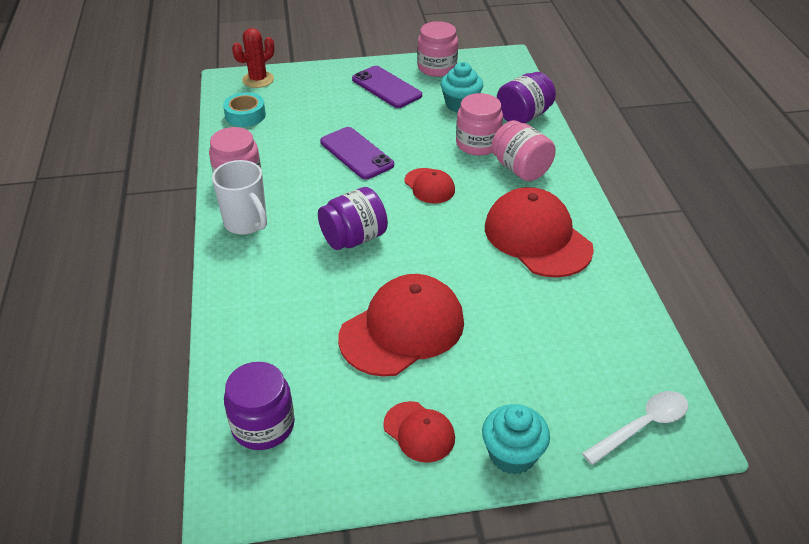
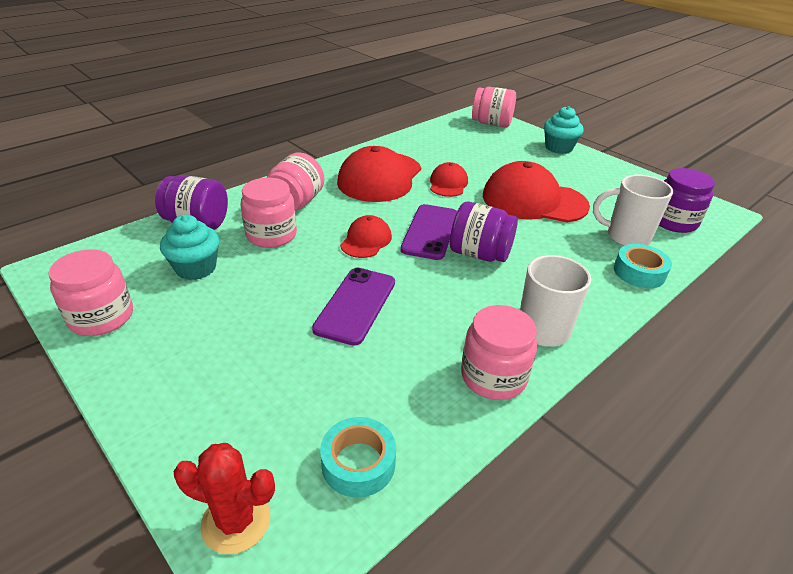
camera: 125 degrees left, 5 degrees down
purple phone [352,66,422,108] -> purple phone moved to [400,204,457,260]
red cap [383,401,455,463] -> red cap moved to [430,162,468,197]
white spoon [582,391,688,465] -> pink jar [472,87,516,128]
none -> white mug [593,175,673,246]
none -> turquoise tape [614,244,672,288]

